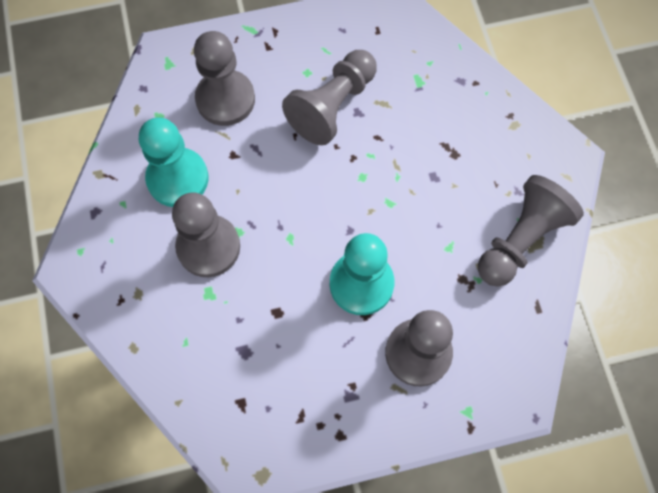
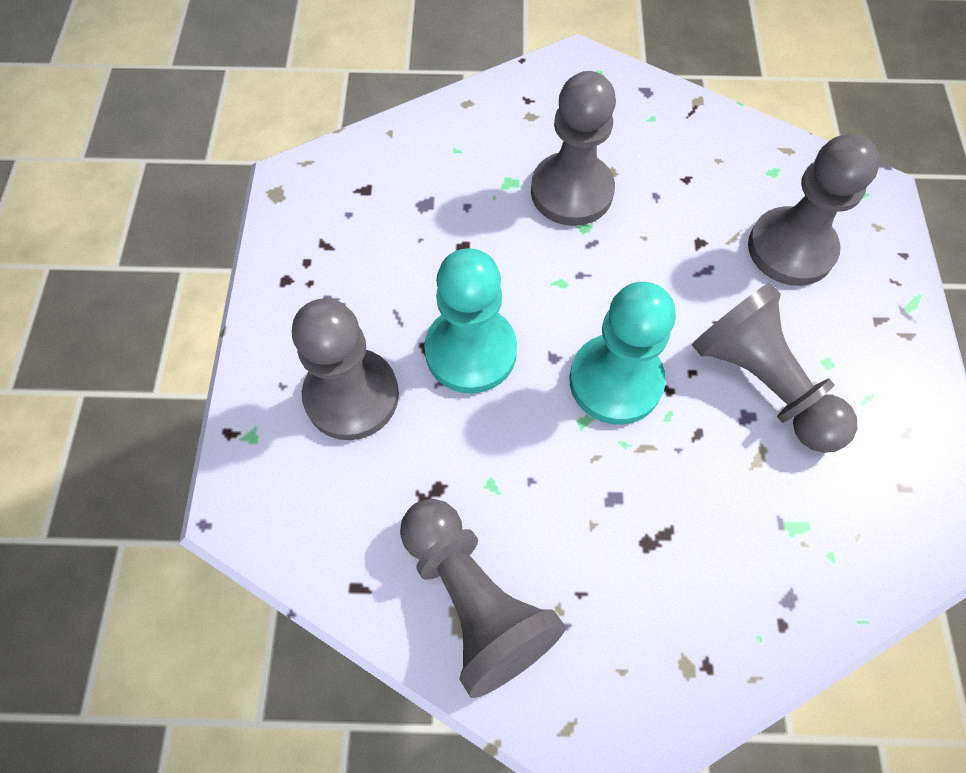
camera: 105 degrees right, 5 degrees down
turquoise pawn [139,117,208,207] -> turquoise pawn moved to [569,282,676,425]

